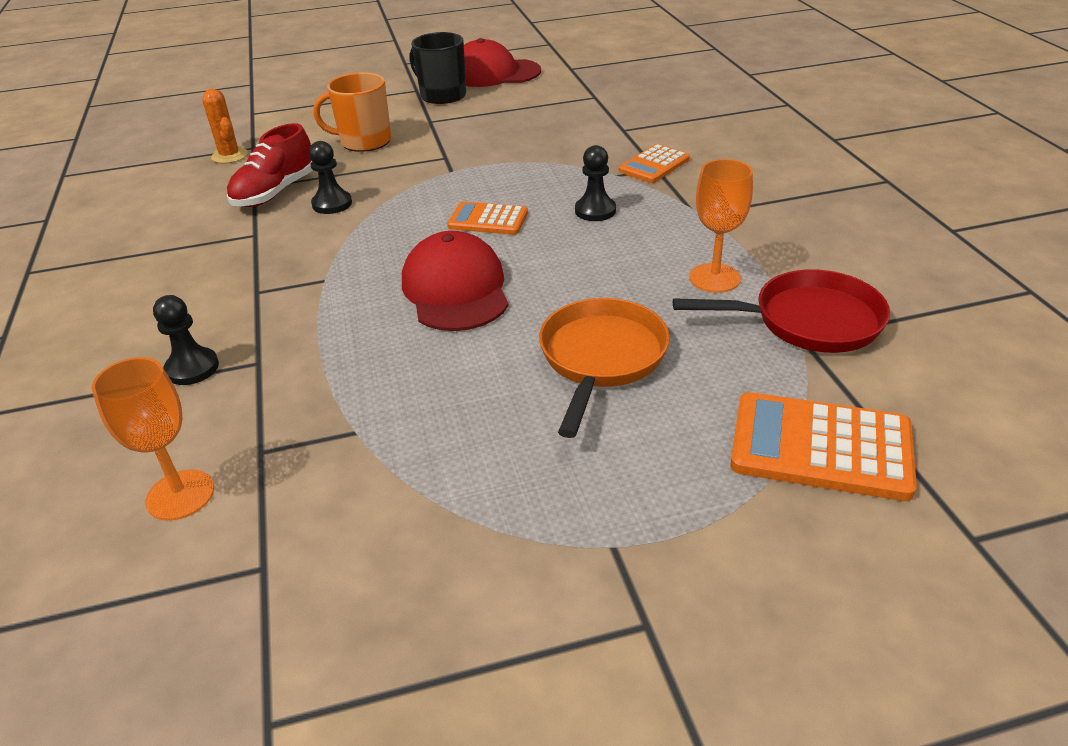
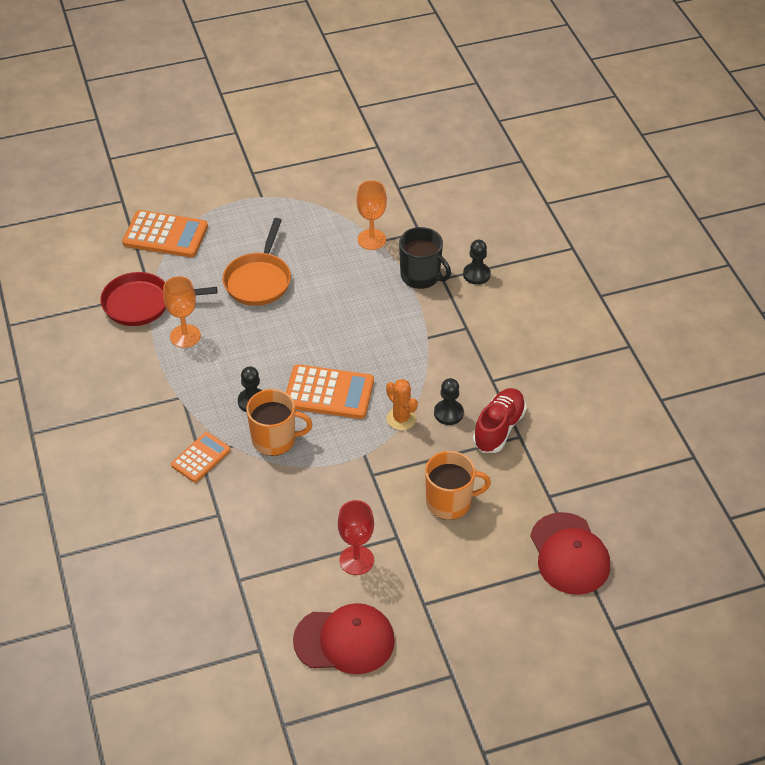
camera: 175 degrees right, 10 degrees up
orange goblet [92,357,214,521] -> orange goblet moved to [357,180,387,250]
orange cactus [202,89,248,164] -> orange cactus moved to [386,379,418,430]
red cap [402,231,509,331] -> red cap moved to [530,512,610,595]
black mug [410,32,466,104] -> black mug moved to [399,227,451,289]
orange calculator [447,201,528,235] -> orange calculator [286,364,374,419], size x1.62
none -> orange mug [246,389,312,456]
none -> red goblet [338,500,374,575]

